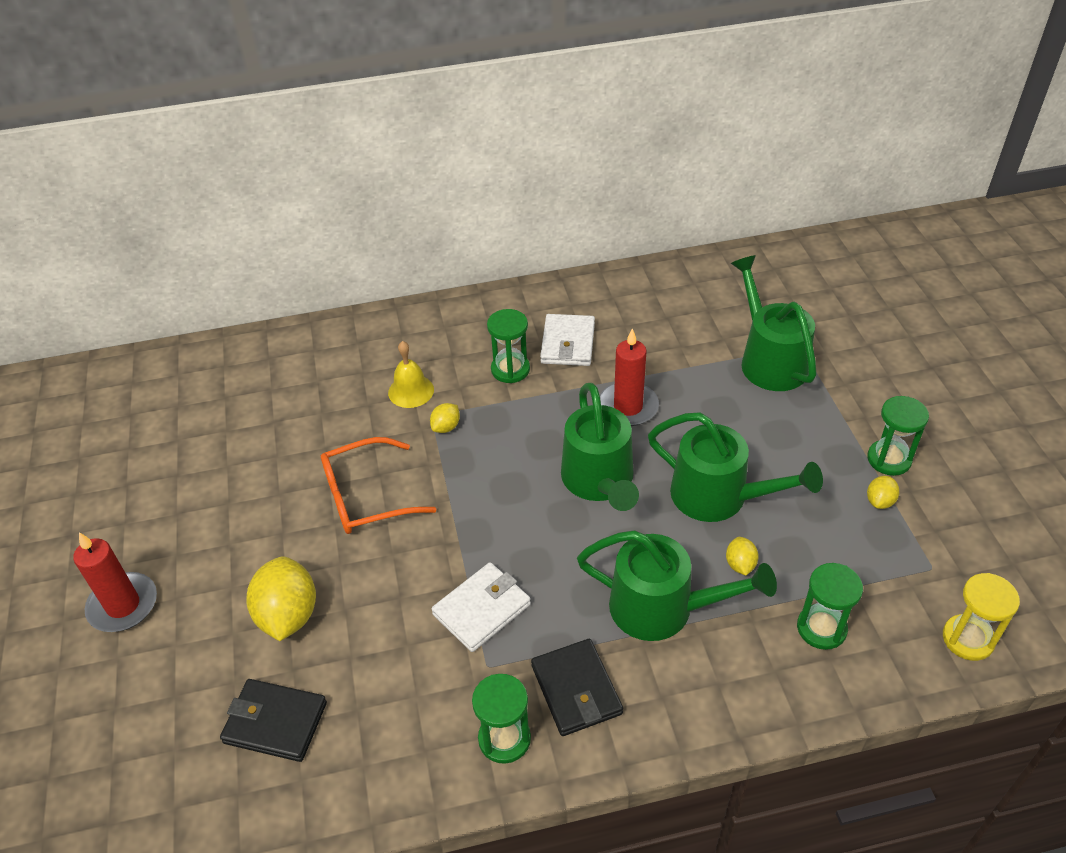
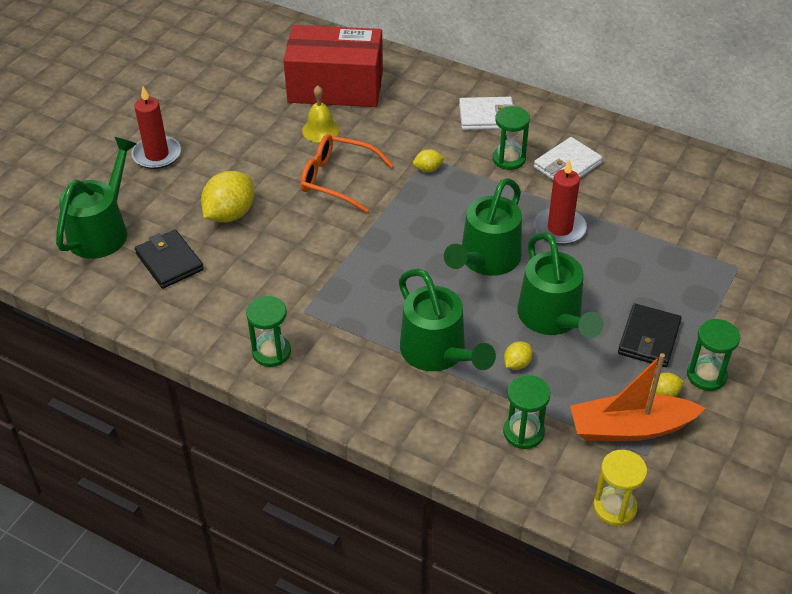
camera: 40 degrees right, 0 degrees up
yellow bell [388,341,434,408] -> yellow bell moved to [302,85,340,142]
white wallet [432,562,531,652] -> white wallet moved to [459,97,515,130]
black wallet [531,639,623,736] -> black wallet moved to [618,304,682,367]
green watering can [731,255,817,391] -> green watering can moved to [56,137,136,259]
none -> red box [283,25,383,107]
none -> orange boat [570,353,705,441]

